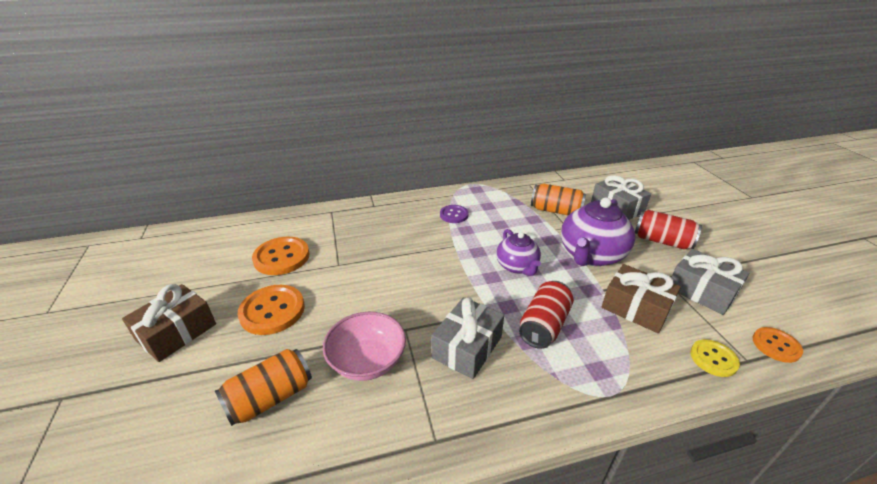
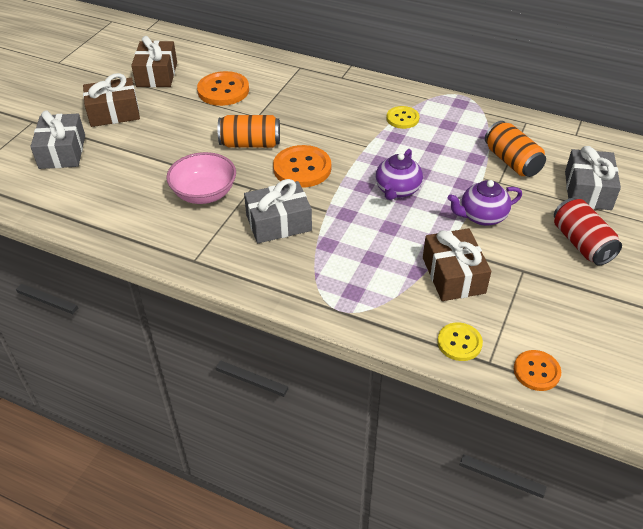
camera: 40 degrees right, 10 degrees up
orange can [215,349,312,426] -> orange can moved to [218,115,280,148]
orange button [237,285,305,335] -> orange button moved to [273,145,331,188]
purple button [440,205,468,223] -> yellow button [386,106,420,129]
red can [519,281,574,349] -> none
purple teapot [561,197,635,266] -> purple teapot [448,180,522,226], size x0.61
grey gift [671,249,749,315] -> grey gift moved to [30,110,85,169]
none -> brown gift [131,36,177,87]

